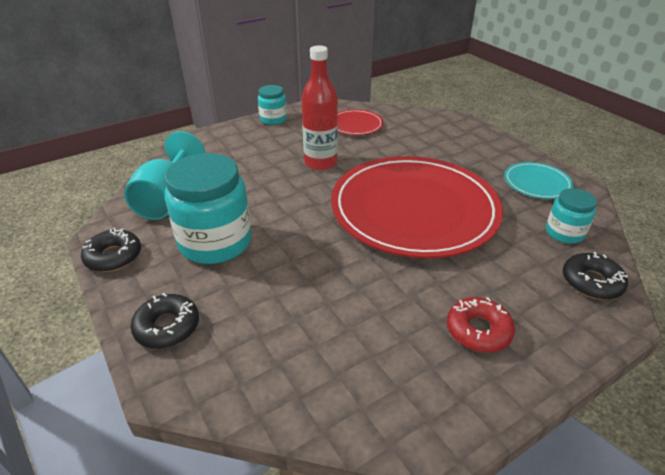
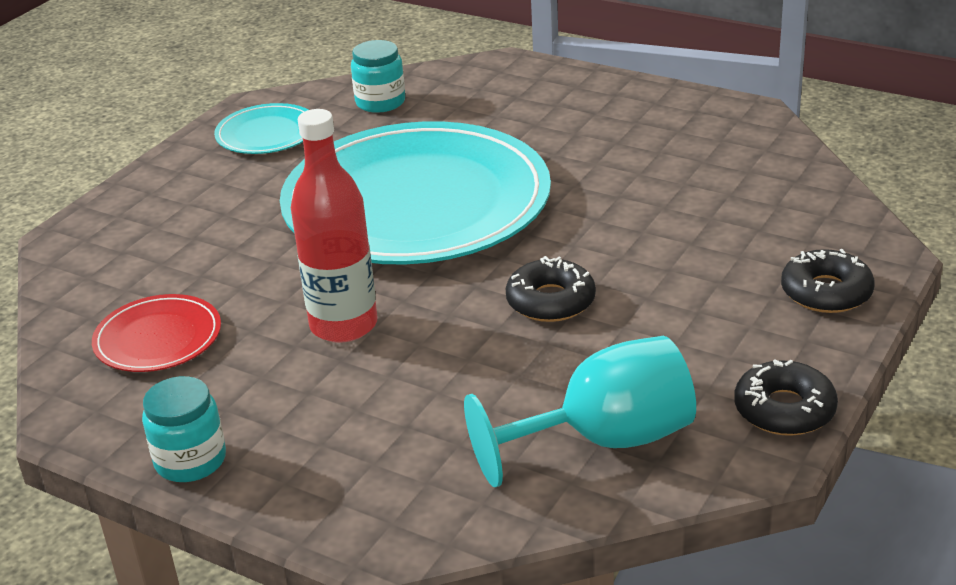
camera: 115 degrees left, 5 degrees down
turquoise jar [164,153,252,264] -> none
red plate [331,156,503,258] -> turquoise plate [280,121,551,264]
red donut [447,297,515,353] -> none
black donut [563,252,628,300] -> black donut moved to [506,256,596,322]

